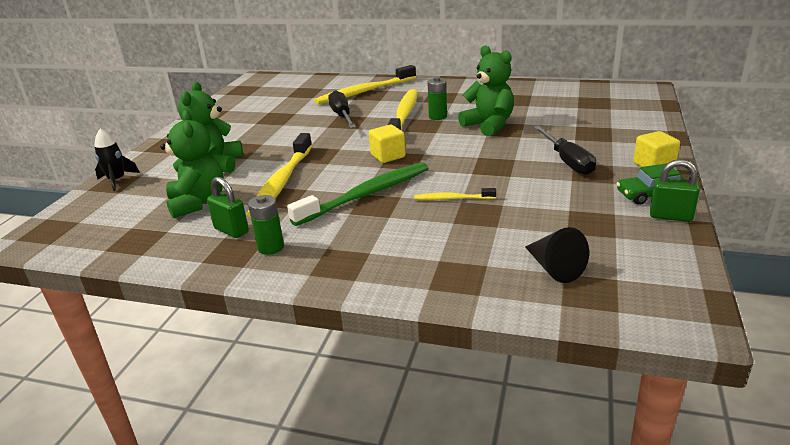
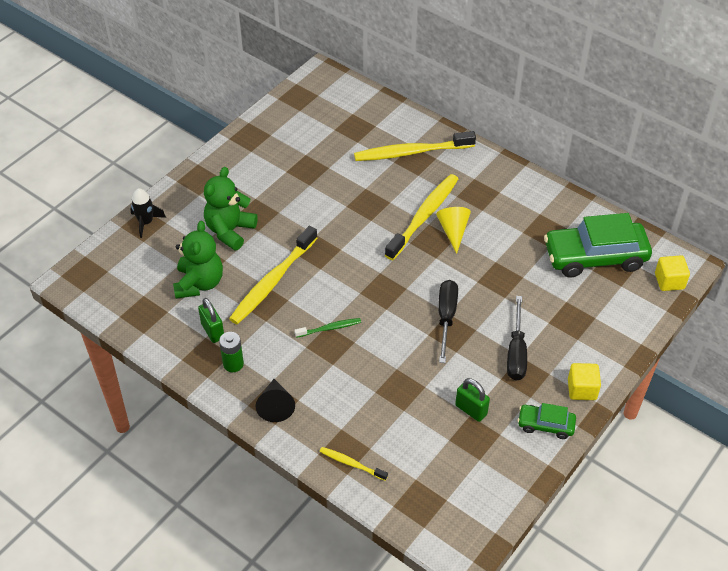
camera: 20 degrees right, 20 degrees up
green toothbrush [287,162,428,226] -> green toothbrush [294,318,361,338], size x0.49
black screwdriver [328,90,356,128] -> black screwdriver moved to [438,280,458,363]
yellow cube [369,125,406,163] -> yellow cube moved to [655,255,690,291]
yellow toothbrush [414,188,496,200] -> yellow toothbrush moved to [320,447,388,481]
green battery [427,77,447,120] -> yellow cone [436,207,471,254]
green teddy bear [458,46,514,136] -> none
black cone [525,227,589,283] -> black cone moved to [256,379,295,422]
green padlock [650,159,700,222] -> green padlock moved to [455,378,490,422]
none -> green car [544,213,652,278]

